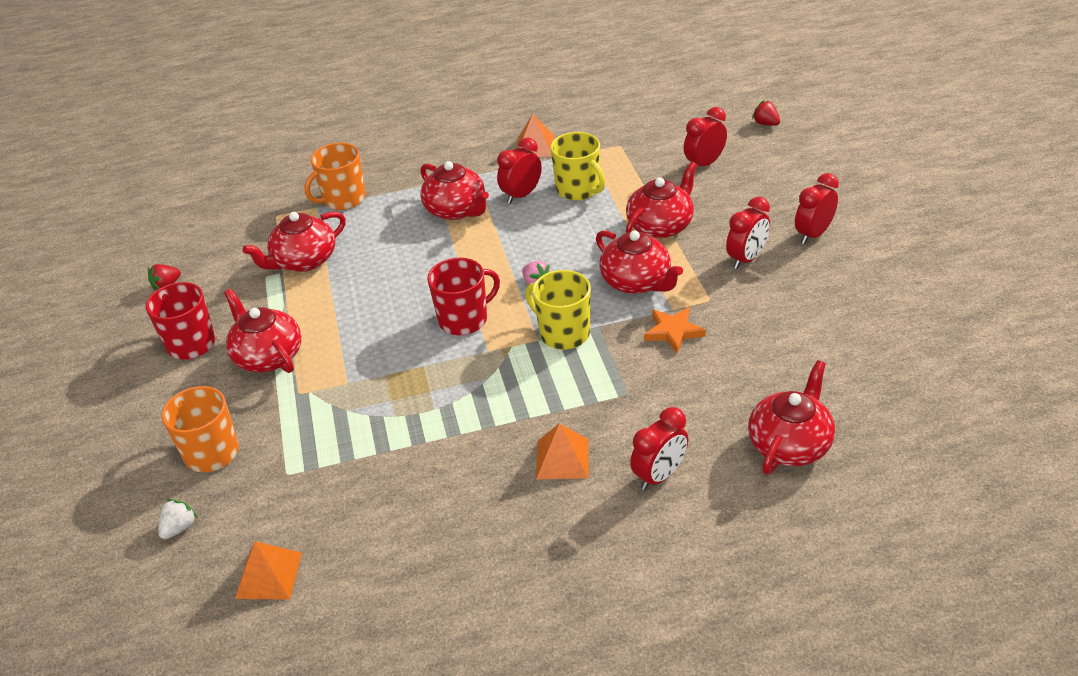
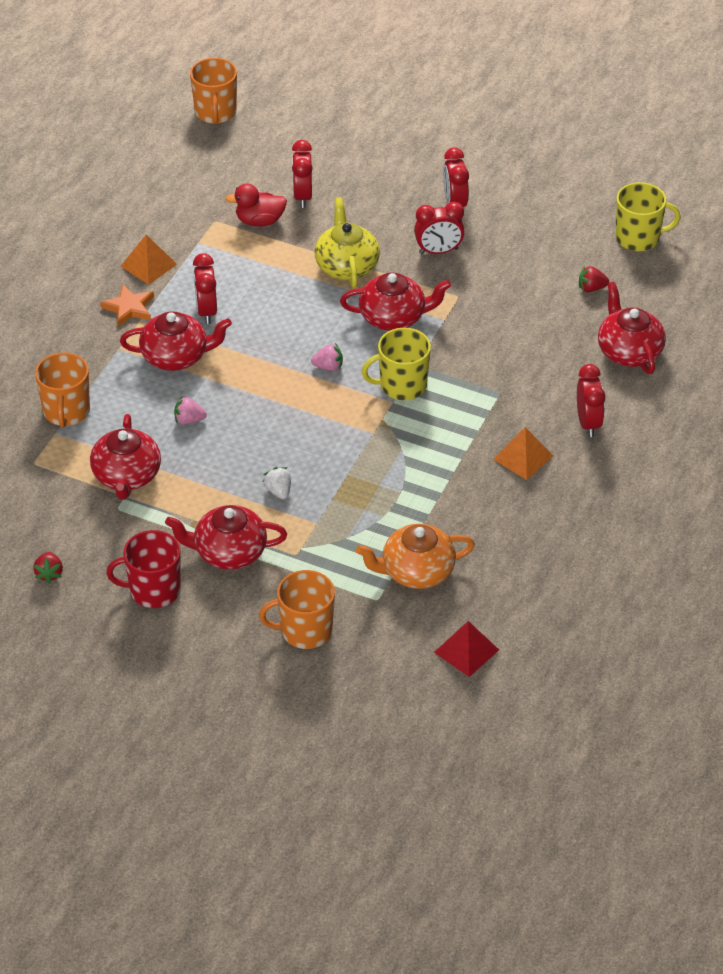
camera: 55 degrees left, 5 degrees up
white strawberry [159,499,198,539] -> white strawberry moved to [263,467,291,499]
orange pyramid [235,541,302,600] -> red pyramid [434,621,499,677]
red mug [427,258,500,335] -> none
yellow mug [550,132,605,200] -> yellow mug moved to [616,182,681,251]
red teapot [626,162,697,239] -> yellow teapot [315,197,380,288]
orange star [644,307,706,353] -> orange star moved to [100,285,154,327]
red clock [726,197,770,269] -> red clock turned 90 degrees clockwise [414,202,465,254]
red strawberry [752,101,780,126] -> red strawberry moved to [579,266,609,292]
none -> pink strawberry [174,396,207,424]
none -> orange mug [190,58,237,124]
none -> red duck [225,183,287,227]
none -> orange teapot [356,524,475,589]

